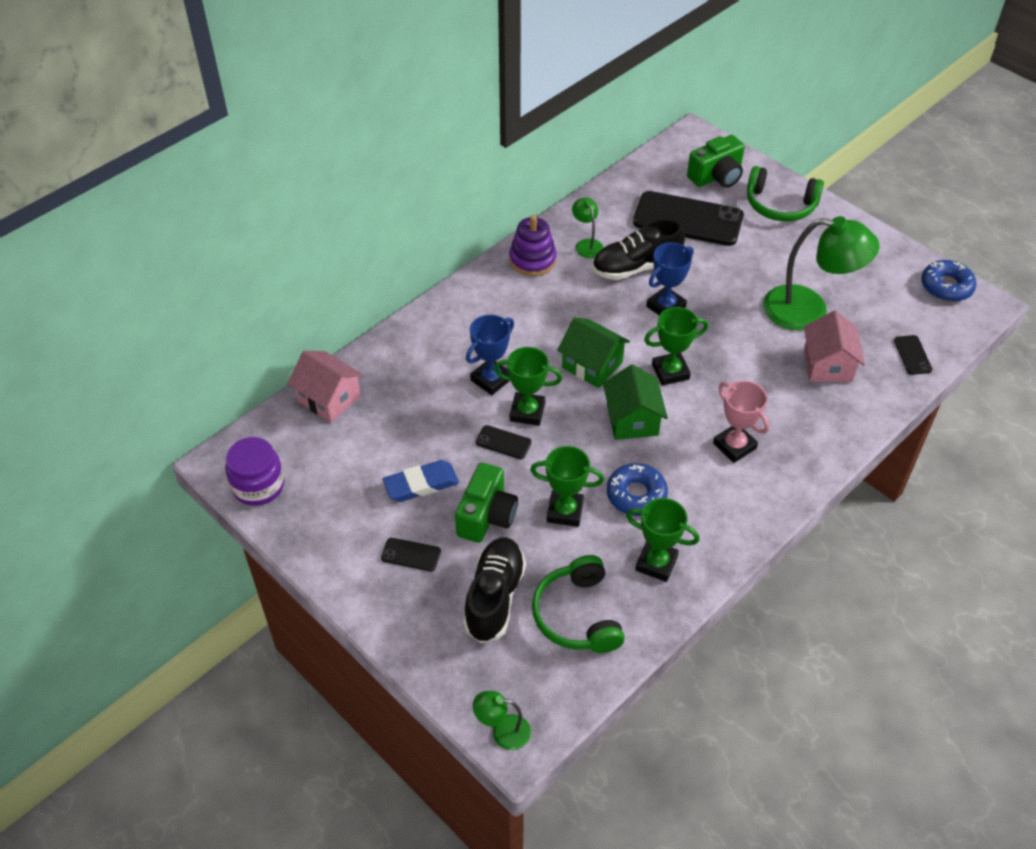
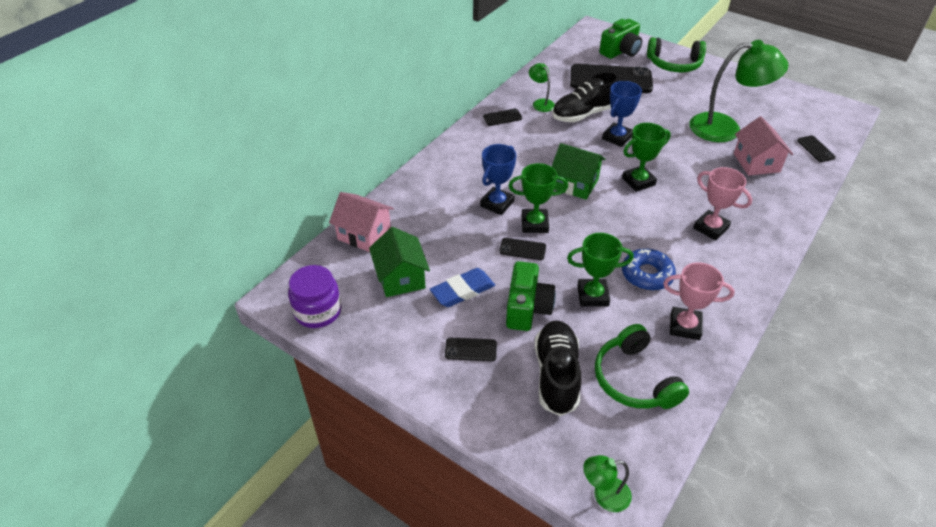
camera: 10 degrees left, 5 degrees down
purple stacking toy [509,215,557,276] -> black phone [483,108,522,126]
green house [603,364,668,440] -> green house moved to [369,227,430,297]
green trophy [626,498,700,582] -> pink trophy [663,262,735,340]
blue donut [921,260,977,302] -> none

